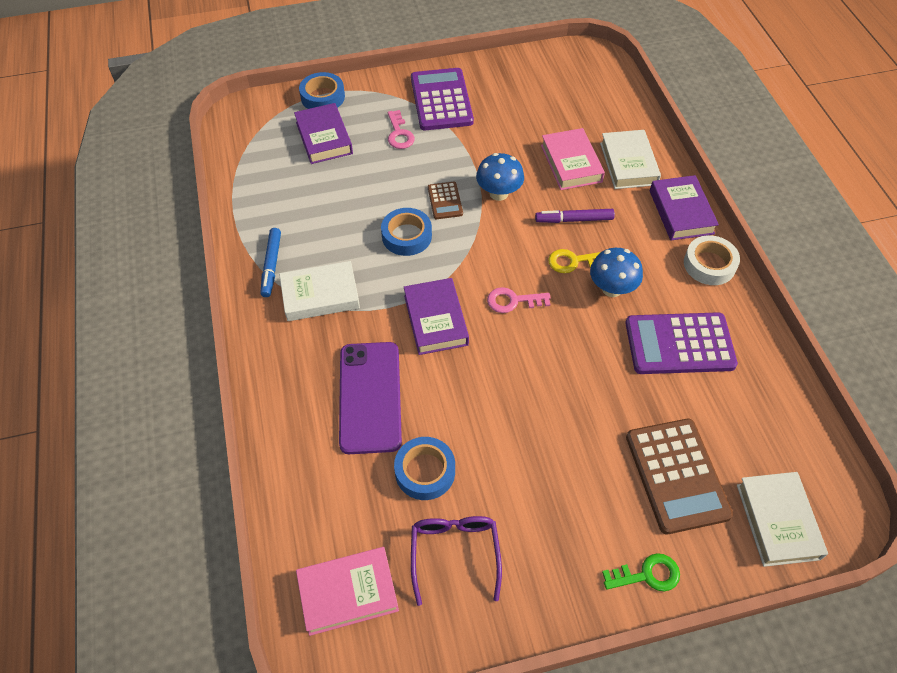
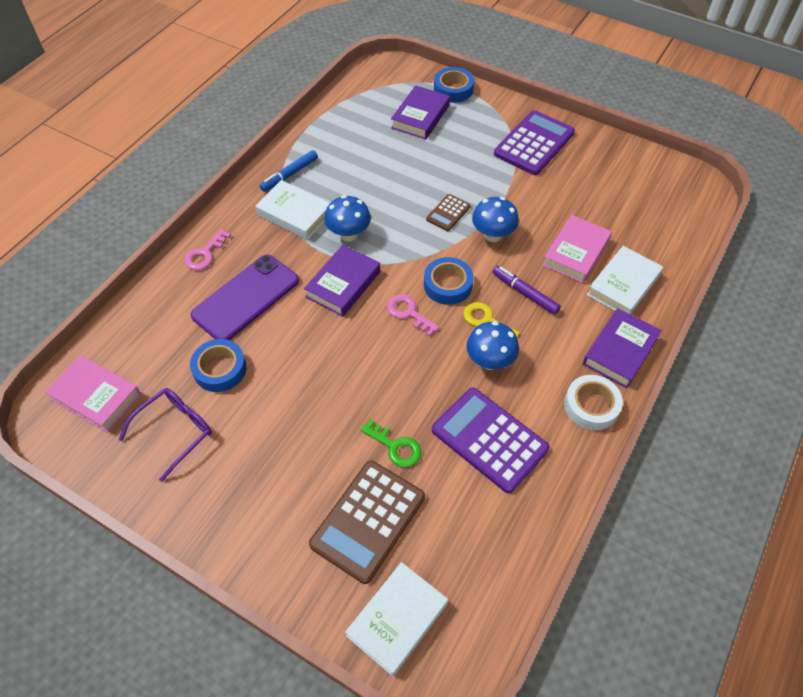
camera: 45 degrees right, 0 degrees up
blue tape [381,208,432,256] -> blue tape moved to [424,257,473,305]
pink key [388,110,415,149] -> pink key moved to [184,229,231,270]
green key [602,553,680,591] -> green key moved to [361,419,421,467]
none -> blue mushroom [324,195,371,241]

